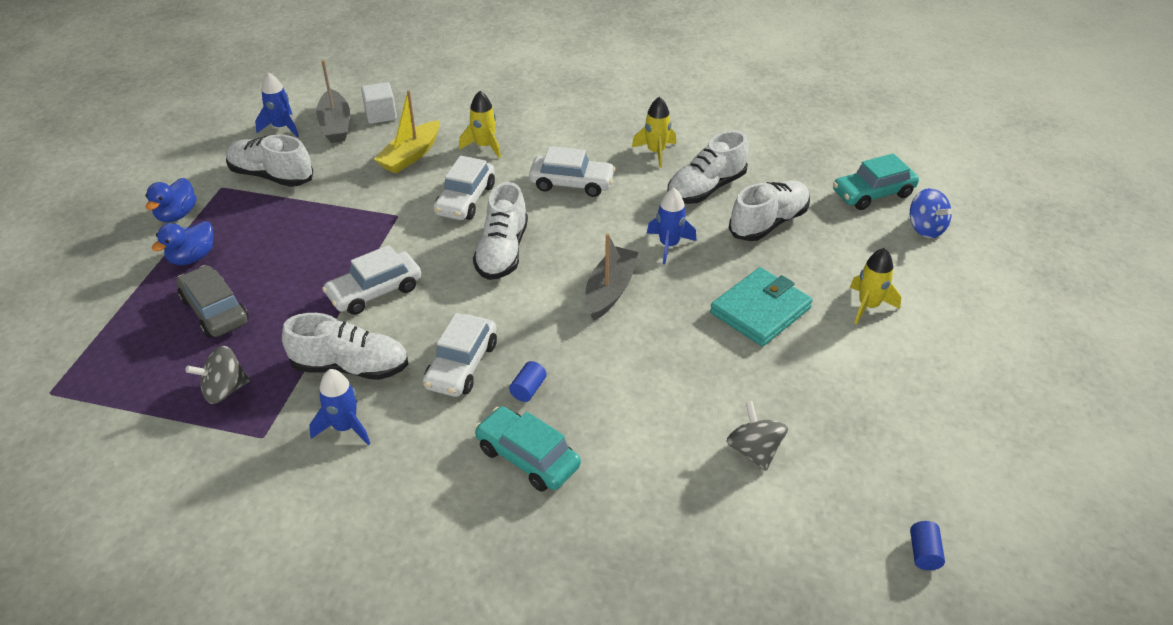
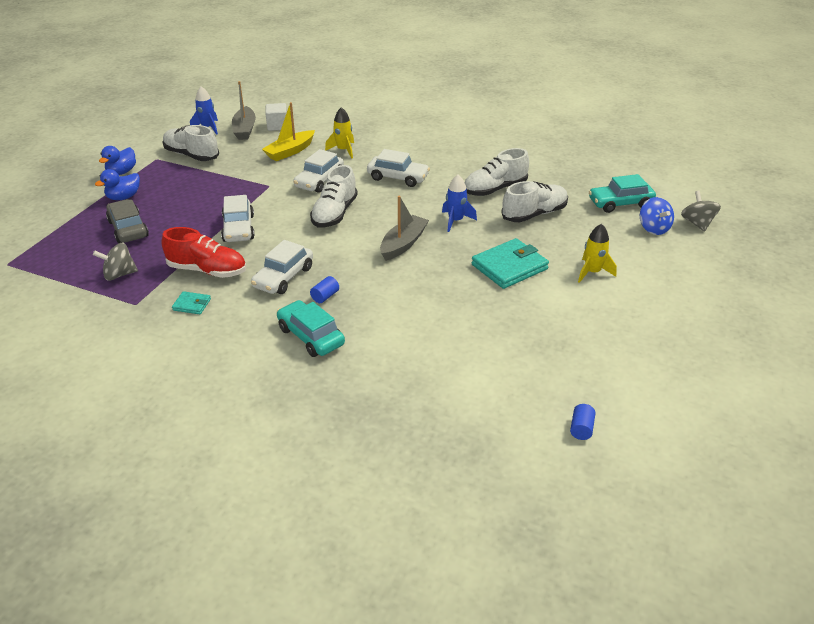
camera: 10 degrees right, 5 degrees down
white shoe [282,313,409,380] -> red shoe [162,227,246,278]
blue rocket [309,369,370,445] -> turquoise wallet [172,291,211,314]
white car [322,245,421,315] -> white car turned 75 degrees counterclockwise [221,195,255,242]
yellow rocket [632,96,676,168] -> none
grey spinning top [726,401,788,471] -> grey spinning top moved to [681,191,721,232]

